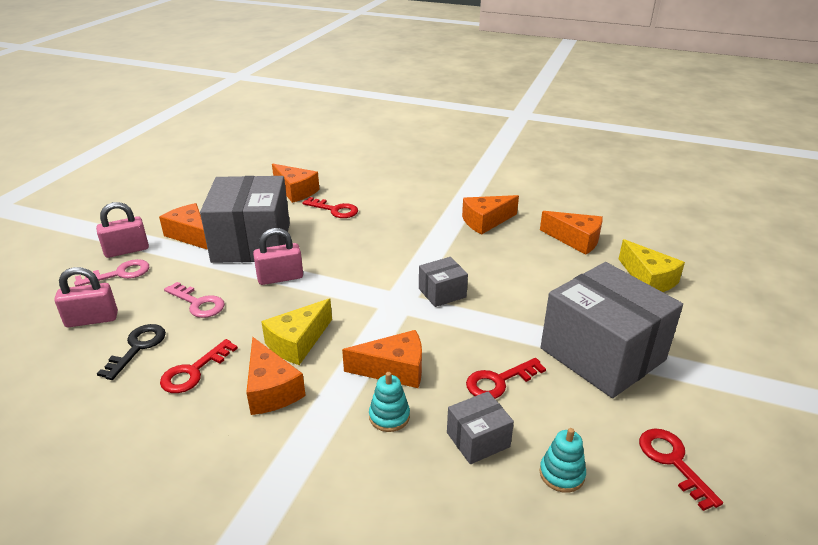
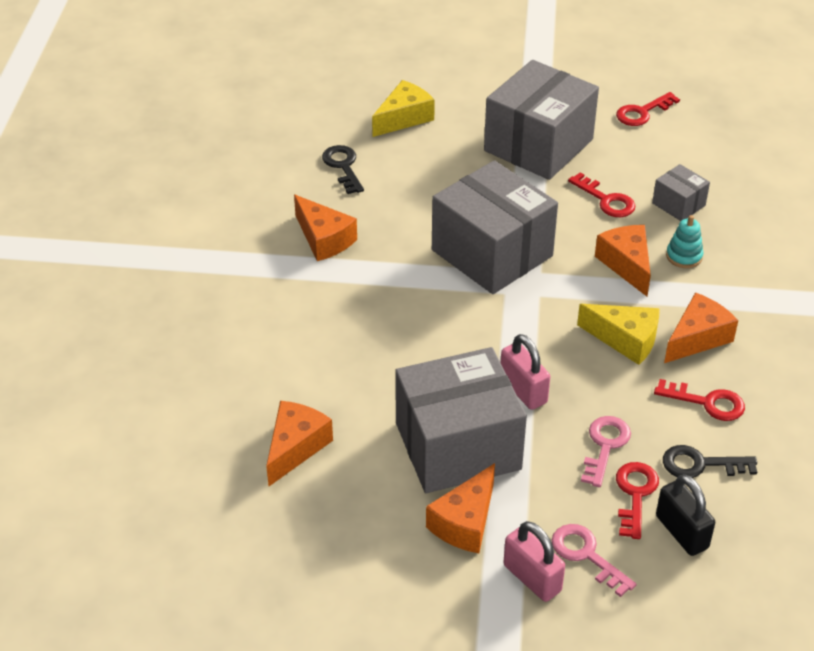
camera: 105 degrees left, 10 degrees up
pink padlock [54,267,118,327] -> black padlock [656,474,715,556]
red key [302,197,358,218] -> red key moved to [616,462,659,539]
grey box [419,257,468,307] -> grey box [432,160,558,294], size x2.21
turquoise stacking toy [539,428,586,493] -> none
orange cheese [540,211,603,255] -> black key [322,145,364,194]

